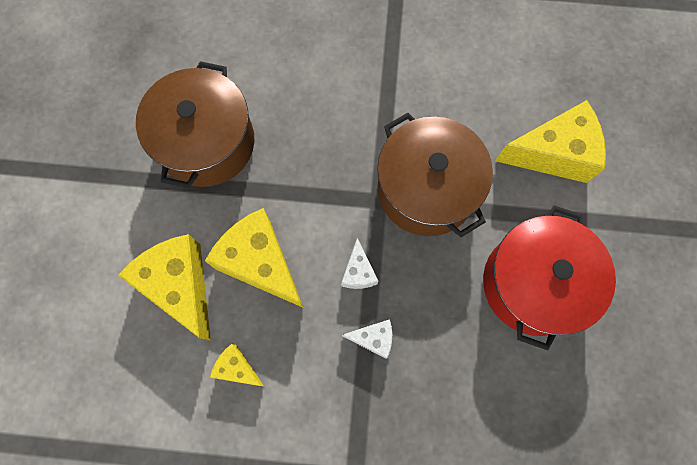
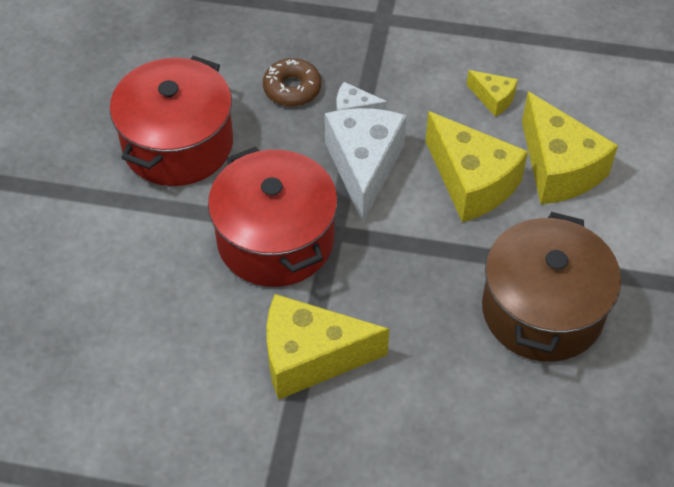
camera: 175 degrees left, 20 degrees down
white cheese [341,238,378,289] -> white cheese [325,108,407,222], size x2.05
brown pot [377,113,493,237] -> red pot [208,147,338,287]
yellow cheese [495,100,606,183] -> yellow cheese moved to [267,294,389,400]
none -> brown donut [263,58,321,106]

